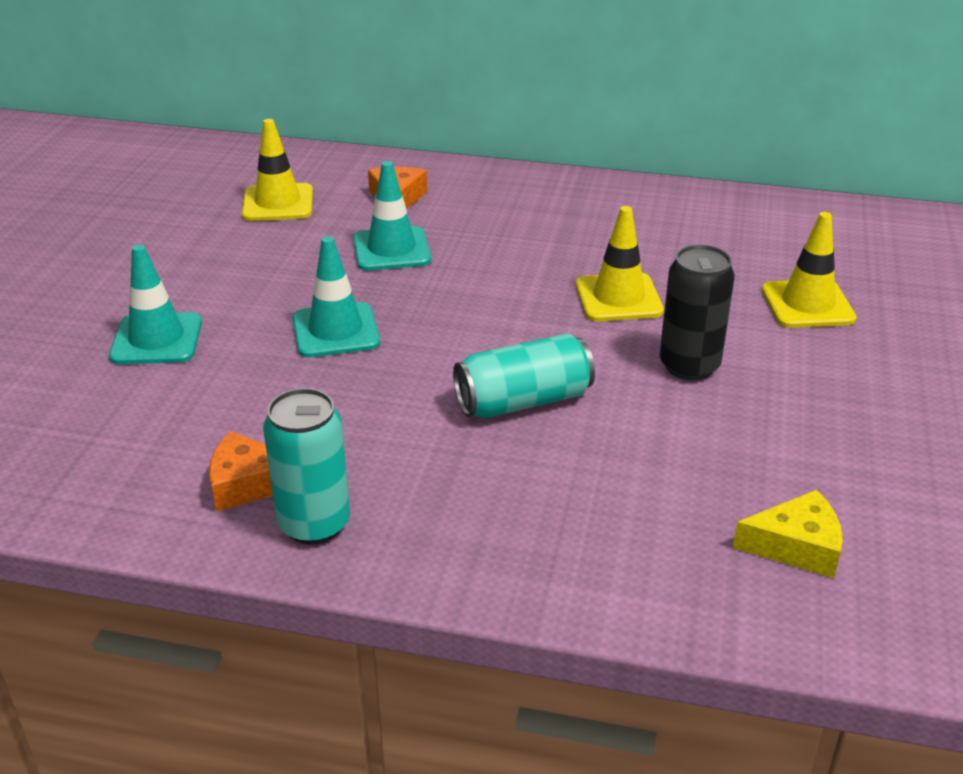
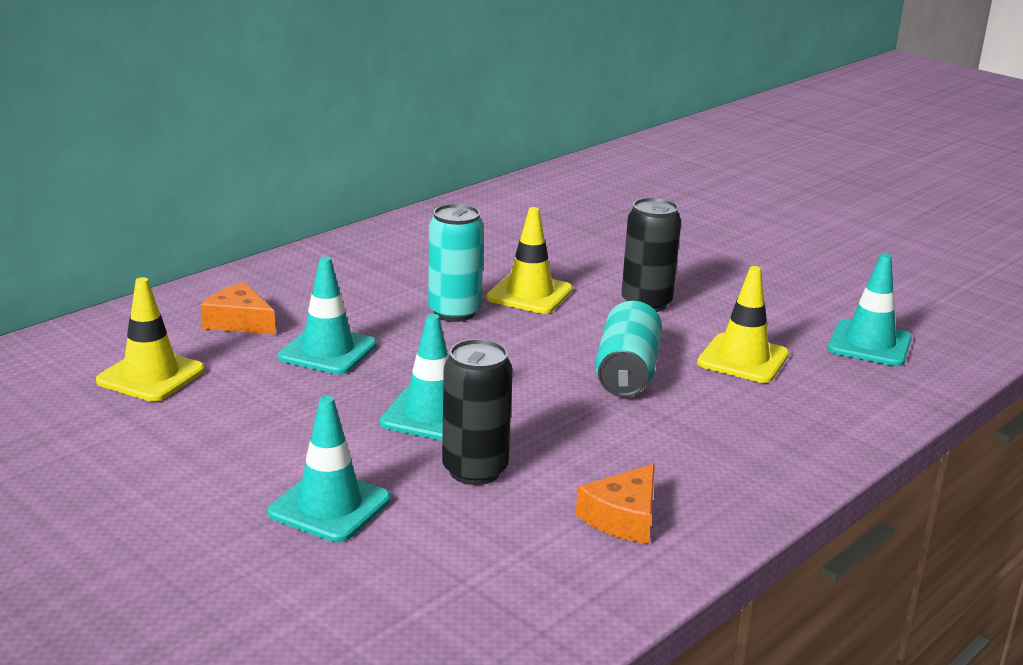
camera: 60 degrees left, 10 degrees down
turquoise can [263,388,350,545] -> turquoise can moved to [428,204,484,322]
yellow cheese [733,490,843,578] -> turquoise traffic cone [828,253,912,366]
yellow traffic cone [762,212,857,328] -> yellow traffic cone moved to [697,266,789,383]
none -> black can [442,339,513,485]

